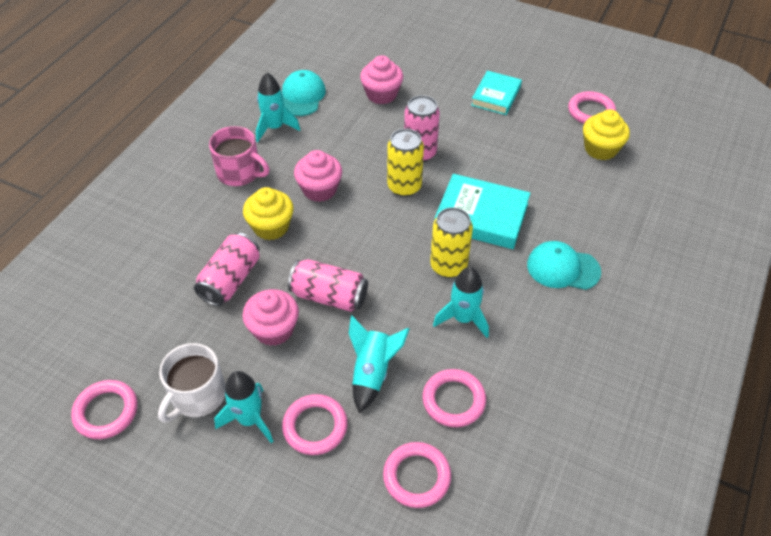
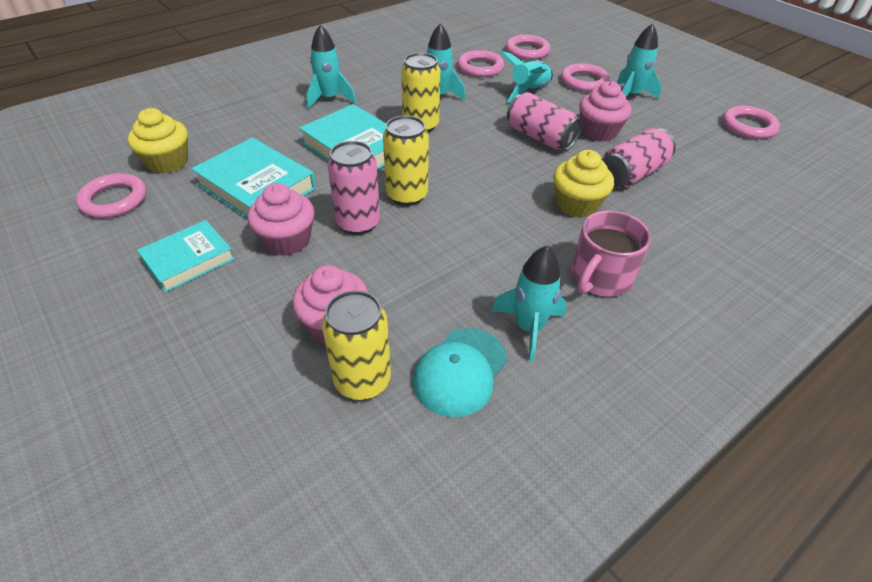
camera: 155 degrees left, 5 degrees down
white mug [158,343,225,423] -> none
pink mug [209,126,269,186] -> pink mug turned 105 degrees counterclockwise [571,210,651,297]
pink cupcake [294,150,342,202] -> pink cupcake moved to [248,183,315,256]
turquoise cap [527,241,601,290] -> turquoise rocket [306,25,356,109]
none -> turquoise book [191,138,316,219]
none -> yellow can [322,290,391,400]

